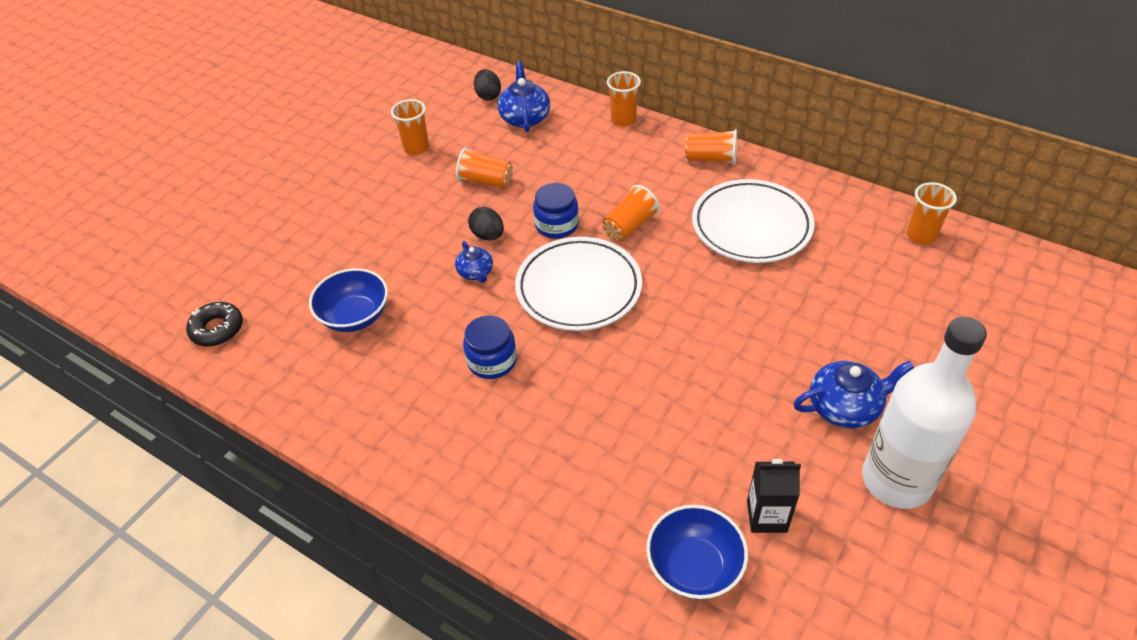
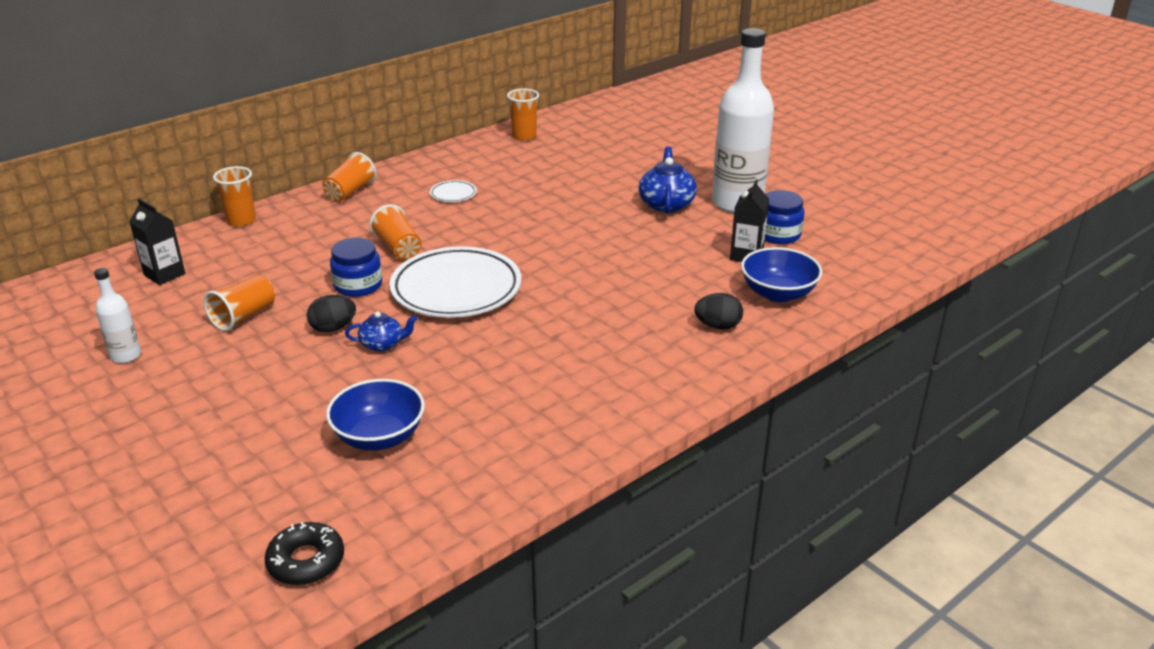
camera: 75 degrees left, 15 degrees down
orange cup [391,99,429,155] -> white bottle [94,268,141,363]
blue jar [463,316,517,379] -> blue jar moved to [765,190,805,244]
black egg [474,69,501,101] -> black egg moved to [694,293,743,330]
blue teapot [497,62,550,132] -> black carton [129,198,185,285]
white plate [692,179,815,263] -> white plate [430,180,477,202], size x0.42

